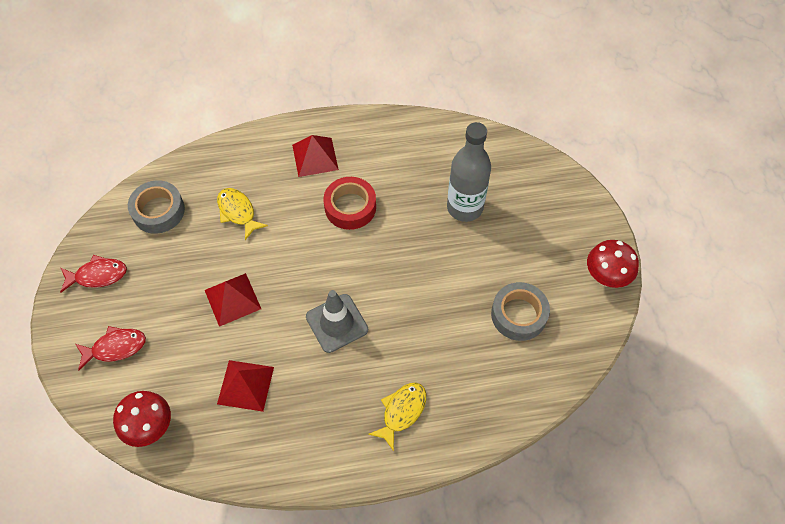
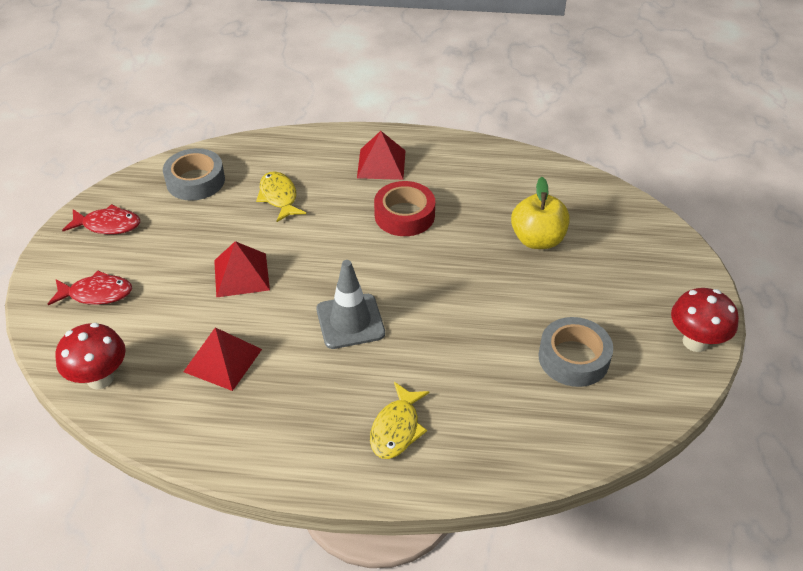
camera: 15 degrees right, 15 degrees down
yellow fish [368,383,426,451] -> yellow fish turned 150 degrees clockwise [370,382,430,459]
grey bottle [447,122,491,222] -> yellow apple [511,177,570,249]

